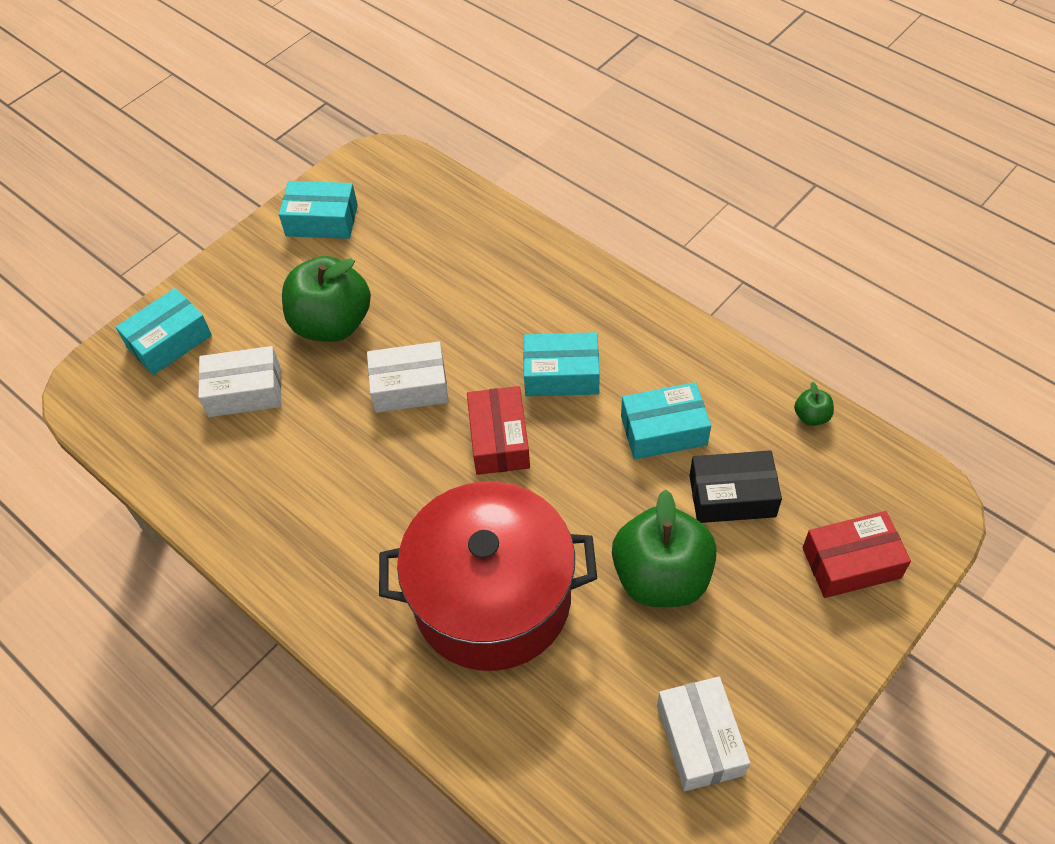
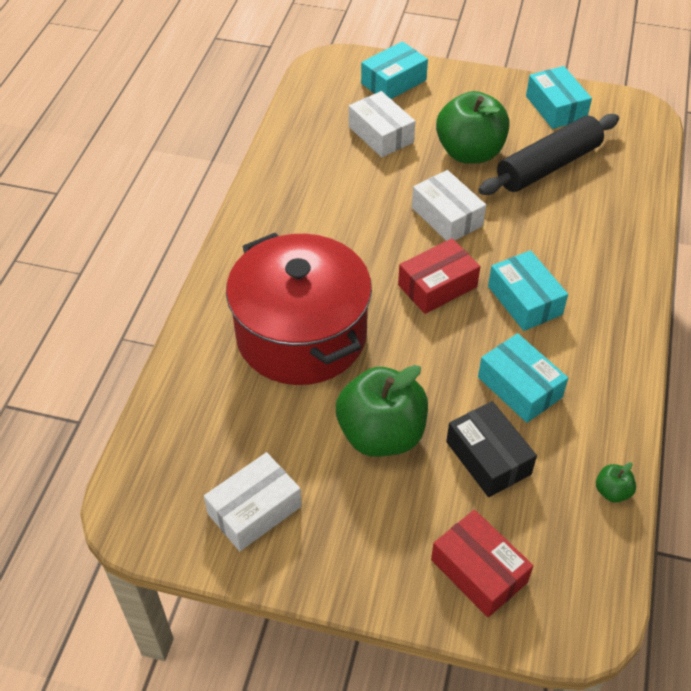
camera: 60 degrees right, 5 degrees down
turquoise box [116,288,212,375] -> turquoise box turned 60 degrees counterclockwise [361,41,428,99]
none -> black rolling pin [479,114,619,195]

